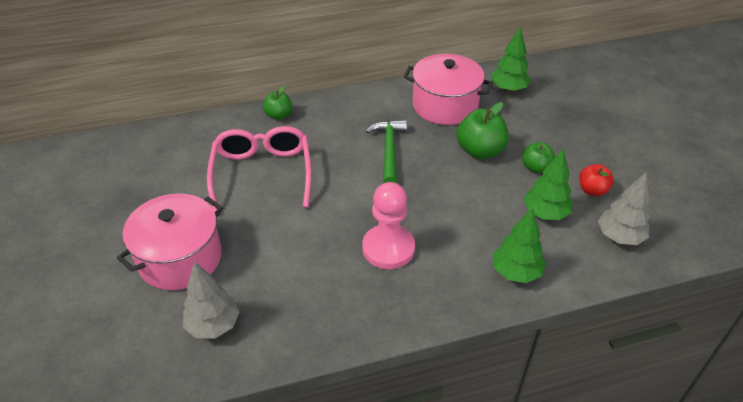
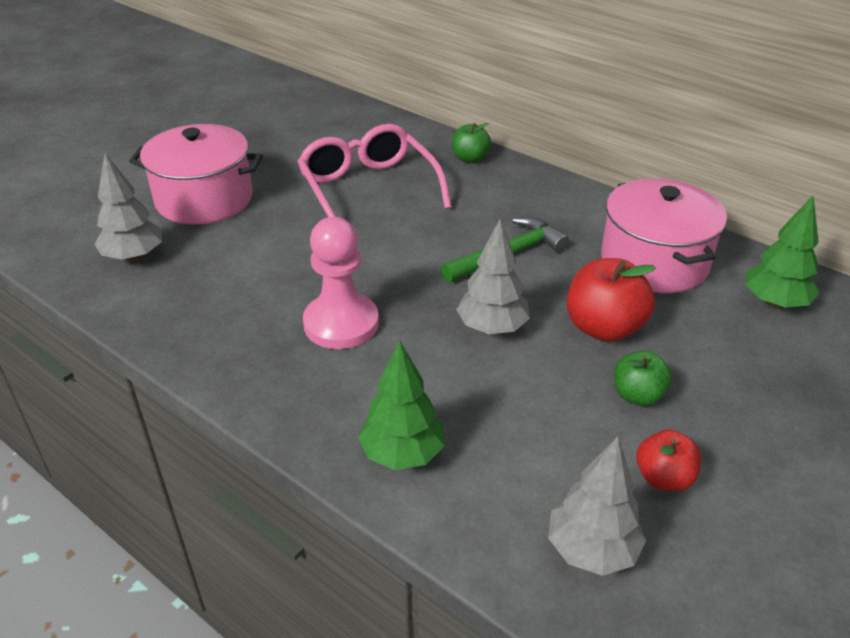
camera: 55 degrees right, 5 degrees down
pink glasses [207,126,312,212] -> pink glasses turned 75 degrees counterclockwise [297,124,452,217]
green apple [457,102,509,159] -> red apple [567,258,656,342]
green tree [524,148,572,220] -> none
none -> grey tree [456,219,530,334]

